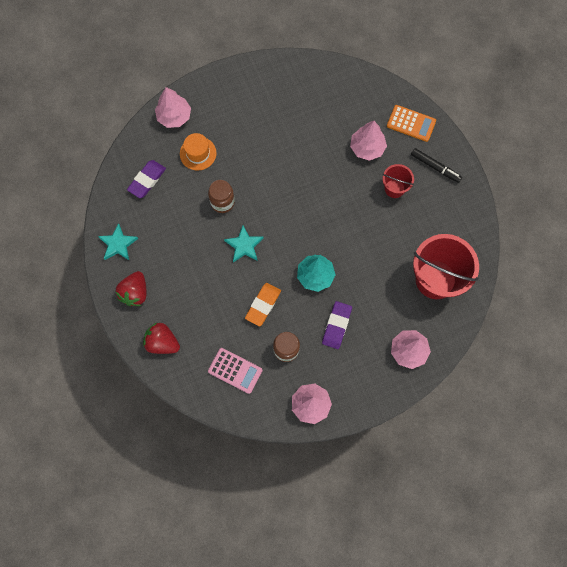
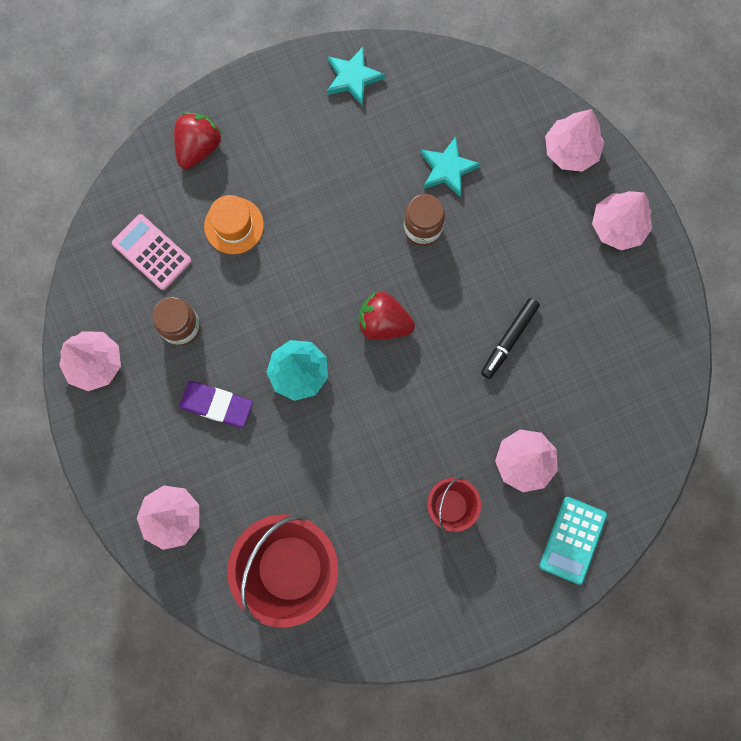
camera: 90 degrees right, 5 degrees up
red strawberry [116,271,147,306] -> red strawberry moved to [358,292,415,340]
purple eraser [127,160,166,198] -> none
orange hat [180,133,217,171] -> orange hat moved to [204,195,264,254]
pink calculator [208,348,263,394] -> pink calculator turned 105 degrees clockwise [112,214,192,290]
turquoise star [224,226,264,263] -> turquoise star moved to [421,137,481,197]
orange eraser [245,283,281,326] -> none
orange calculator [387,105,436,142] -> turquoise calculator [539,497,607,584]
black marker [411,148,462,183] -> black marker moved to [481,298,540,379]
none -> pink tree [592,191,652,250]

